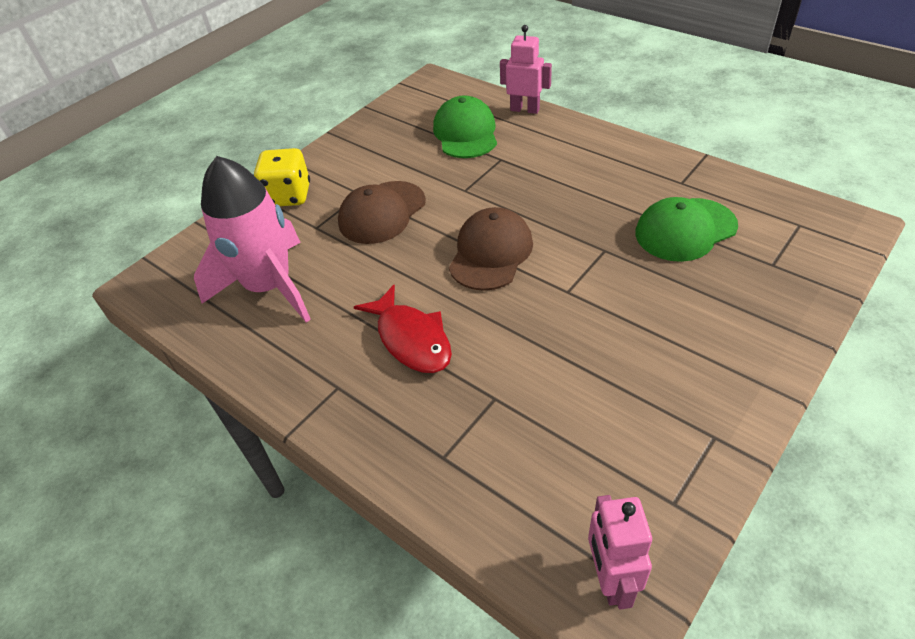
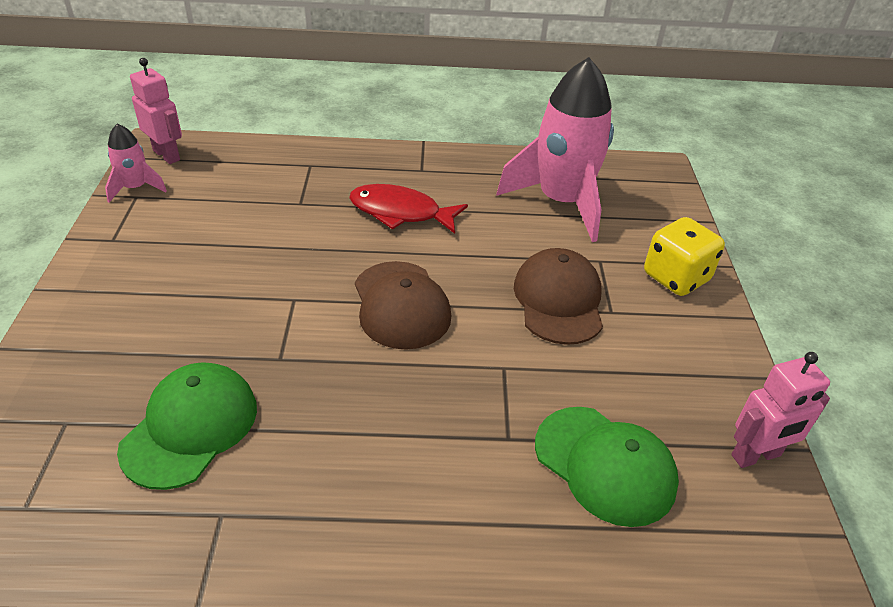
camera: 135 degrees right, 5 degrees down
pink robot [500,25,552,114] -> pink robot moved to [731,352,830,468]
none -> pink rocket [105,124,167,203]

